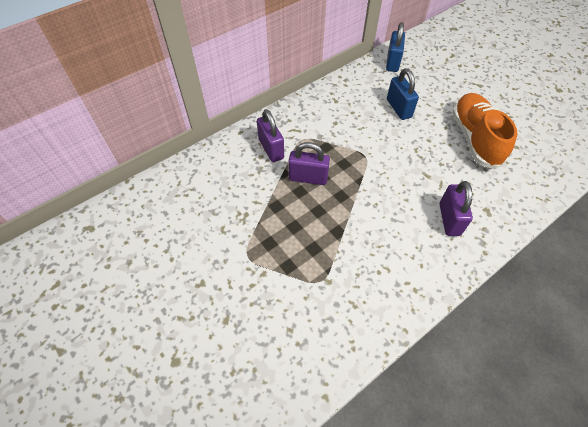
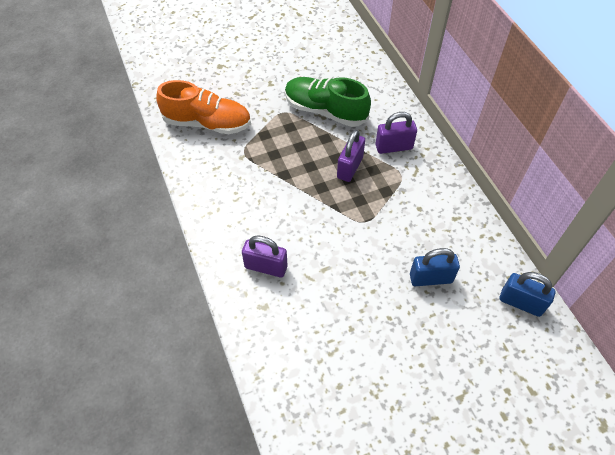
camera: 105 degrees right, 0 degrees up
orange shoe [452,93,518,170] -> orange shoe moved to [156,80,251,134]
none -> green shoe [285,77,371,127]

